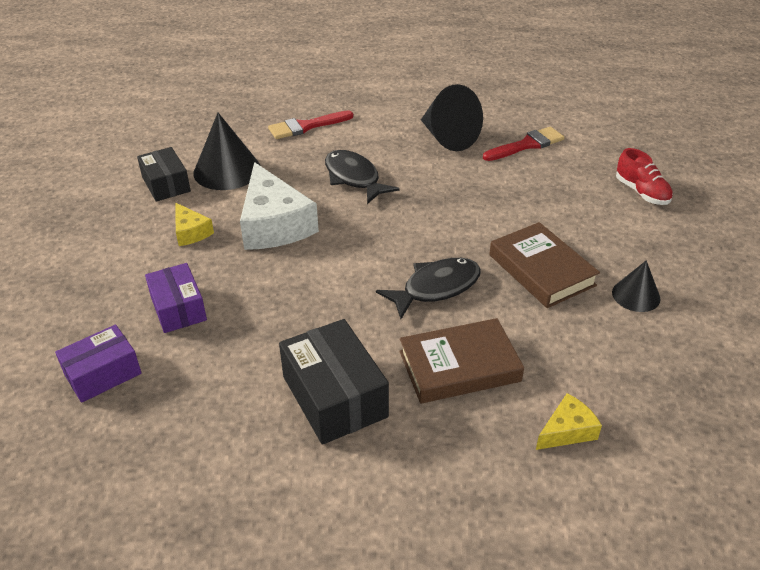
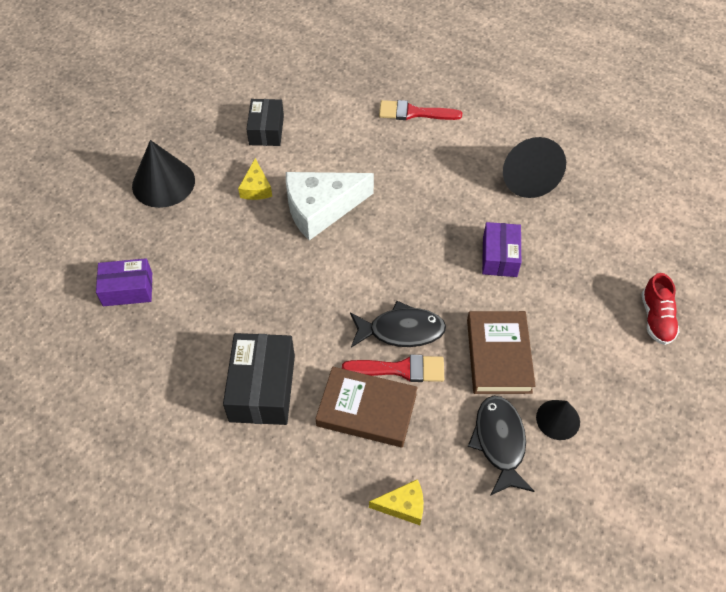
camera: 30 degrees right, 15 degrees up
purple box [145,263,207,333] -> purple box moved to [482,222,521,277]
black cone [194,113,261,190] -> black cone moved to [132,140,195,208]
white cheese [240,162,319,250] -> white cheese turned 60 degrees clockwise [286,172,374,240]
black fish [325,150,400,204] -> black fish moved to [468,396,534,496]
red brush [483,127,565,161] -> red brush moved to [342,355,444,382]

